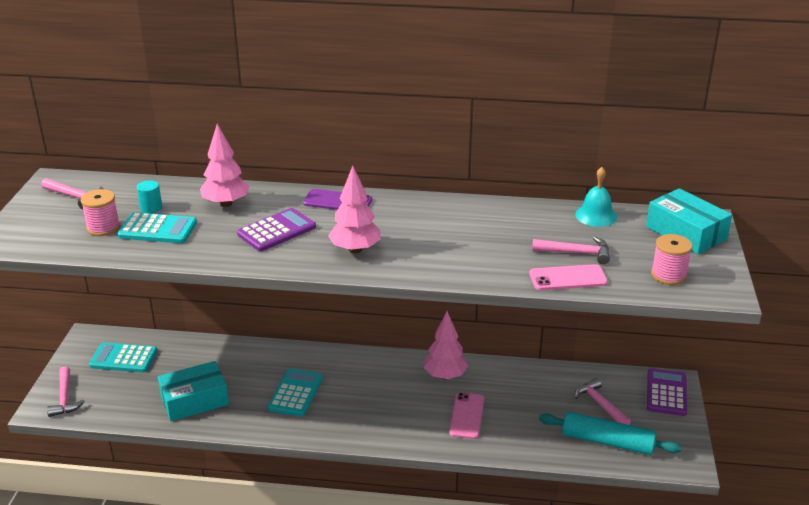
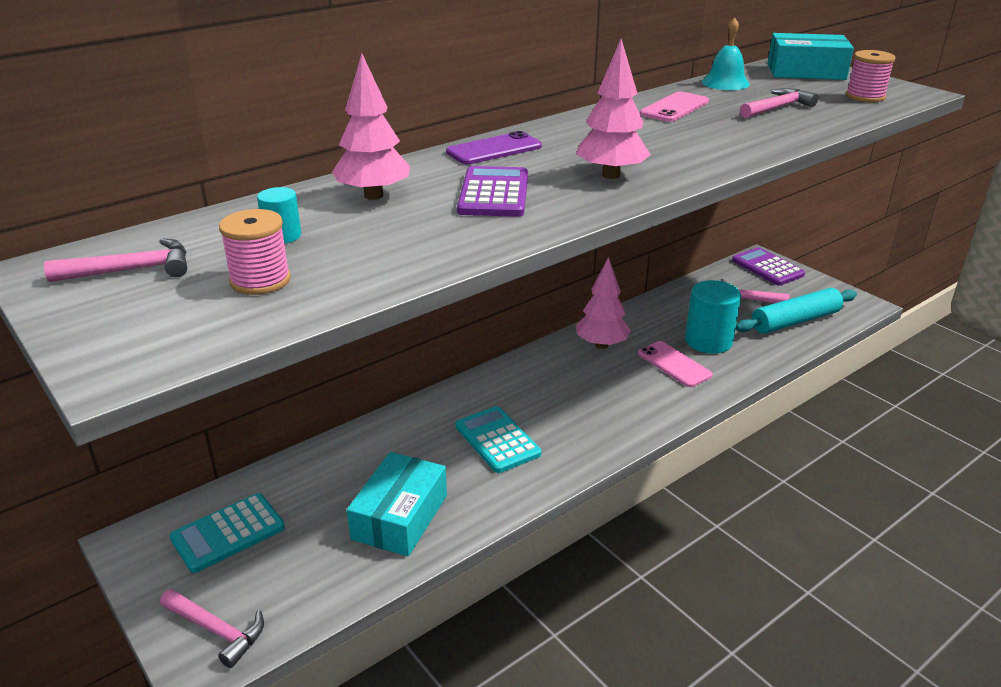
camera: 45 degrees left, 0 degrees up
turquoise calculator [117,212,197,243] -> none
pink phone [529,264,608,290] -> pink phone moved to [640,91,709,122]
none -> turquoise cylinder [685,280,741,354]

